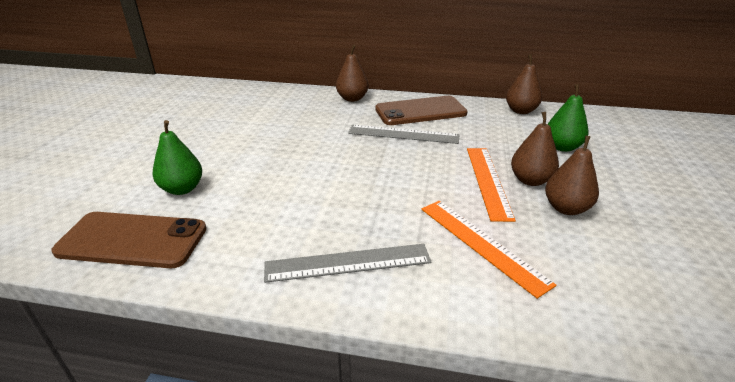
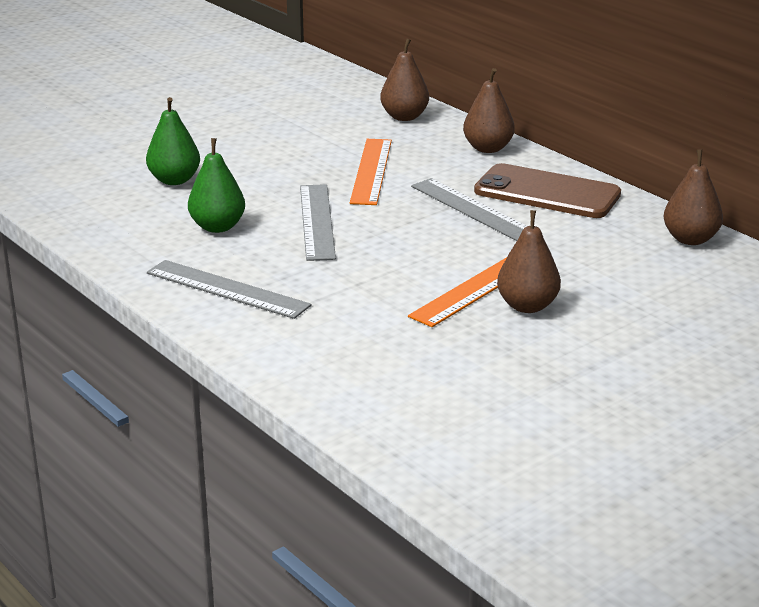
camera: 40 degrees right, 5 degrees down
brown phone [51,212,207,268] -> none
orange ruler [421,201,557,299] -> orange ruler moved to [350,139,392,205]
brown pear [545,136,599,215] -> brown pear moved to [380,39,429,121]
green pear [548,84,589,152] -> green pear moved to [188,138,245,233]
none -> grey ruler [300,184,336,261]

